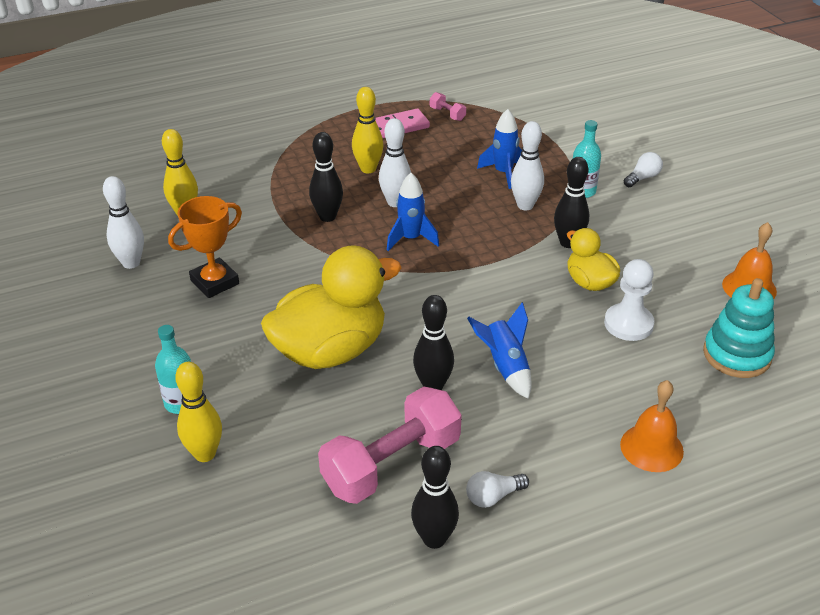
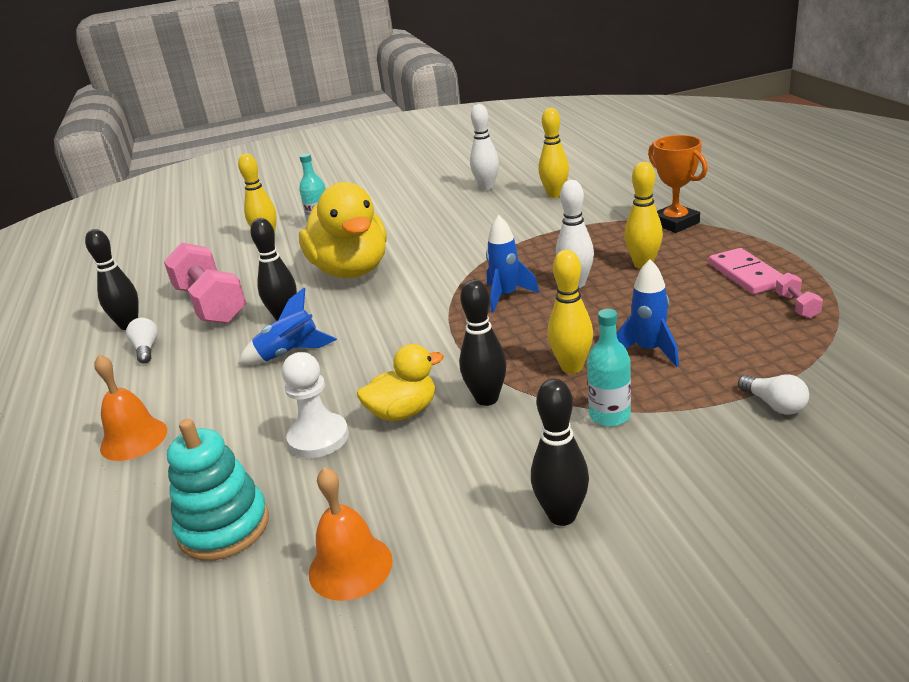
camera: 100 degrees right, 10 degrees down
orange trophy [168,196,242,298] -> orange trophy moved to [648,135,708,233]
black bowling pin [309,132,343,222] -> black bowling pin moved to [531,379,589,526]
pink dumbbell [430,92,466,121] -> pink dumbbell turned 60 degrees counterclockwise [775,273,823,318]
white bowling pin [511,121,544,210] -> yellow bowling pin [548,250,593,374]
white light bulb [624,152,663,187] -> white light bulb moved to [738,374,809,415]

